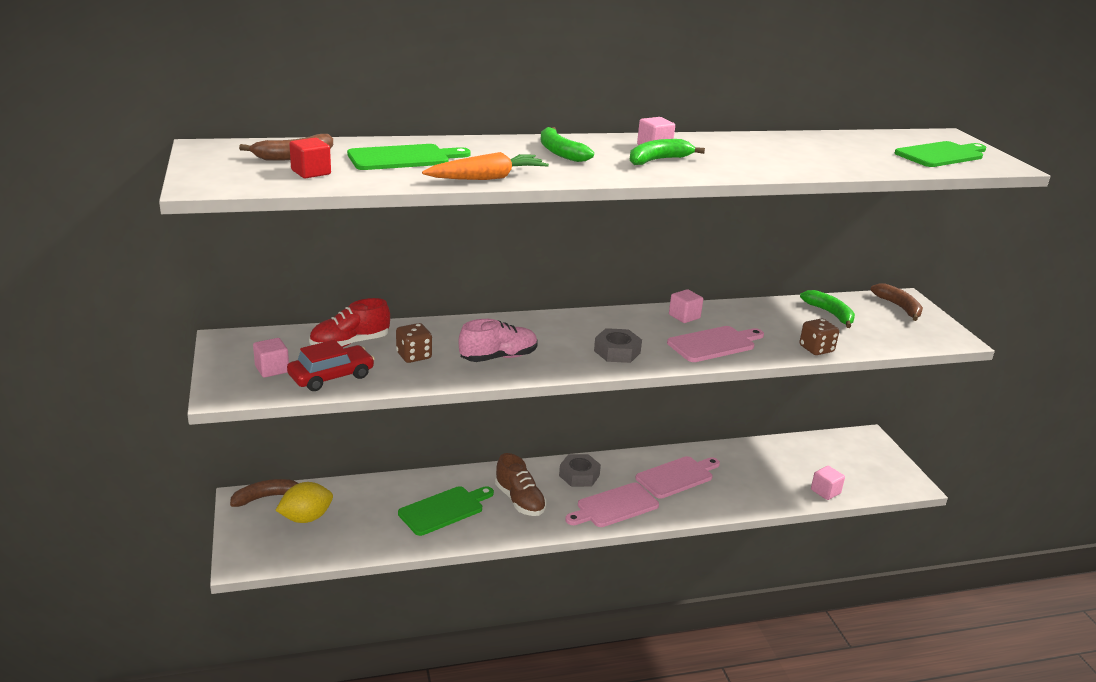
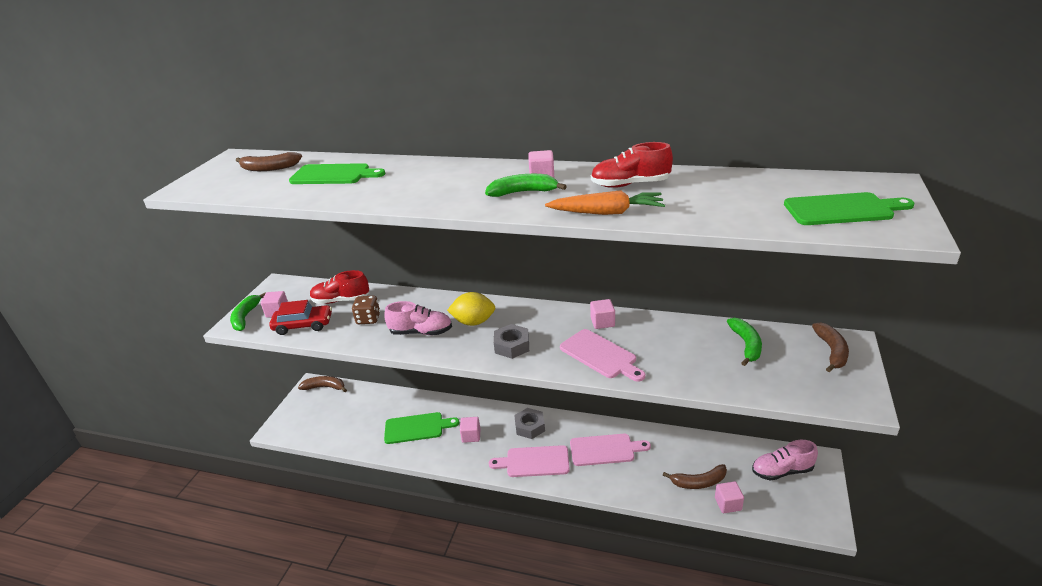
camera: 35 degrees right, 5 degrees up
yellow lemon [275,482,333,523] -> yellow lemon moved to [447,292,496,326]
red cube [289,138,331,178] -> none
orange carrot [422,152,549,180] -> orange carrot moved to [545,190,665,215]
brown shoe [495,453,546,516] -> pink cube [460,417,480,443]
green banana [541,127,594,162] -> green banana moved to [230,293,266,331]
pink cutting board [667,326,764,362] -> pink cutting board turned 45 degrees clockwise [560,329,645,382]
brown dice [799,318,839,355] -> none
none -> red shoe [591,142,673,188]
none -> brown banana [663,464,727,489]
none -> pink shoe [752,440,818,481]

